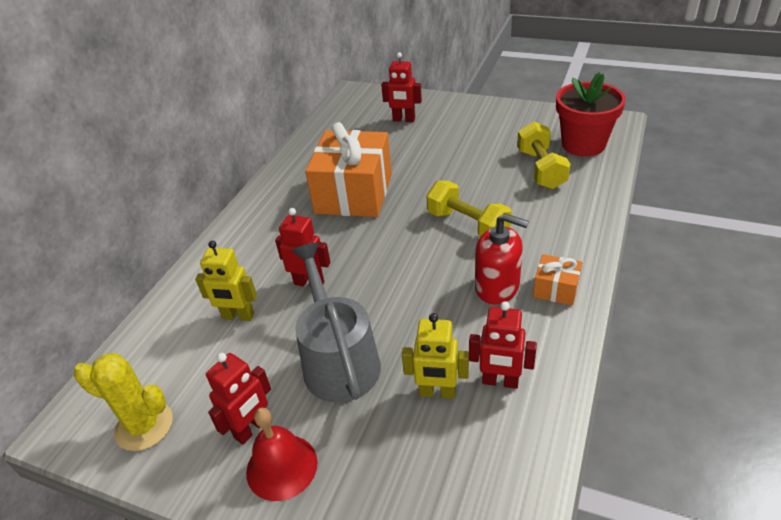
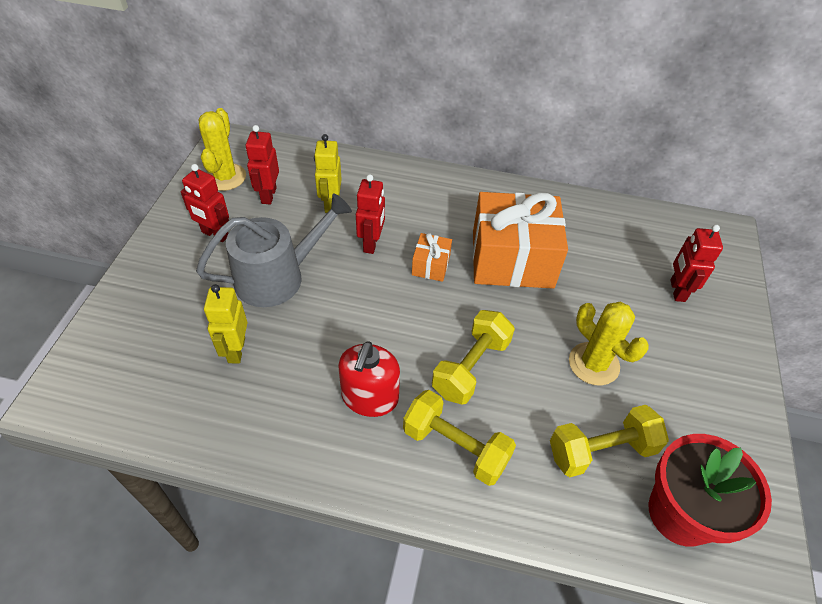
camera: 75 degrees right, 10 degrees up
red bell [246,408,318,501] -> none
red robot [469,301,537,389] -> red robot moved to [246,125,279,205]
orange gift [533,254,582,306] -> orange gift moved to [412,233,452,282]
none -> yellow dumbbell [403,390,516,486]
none -> yellow cactus [569,302,649,386]

